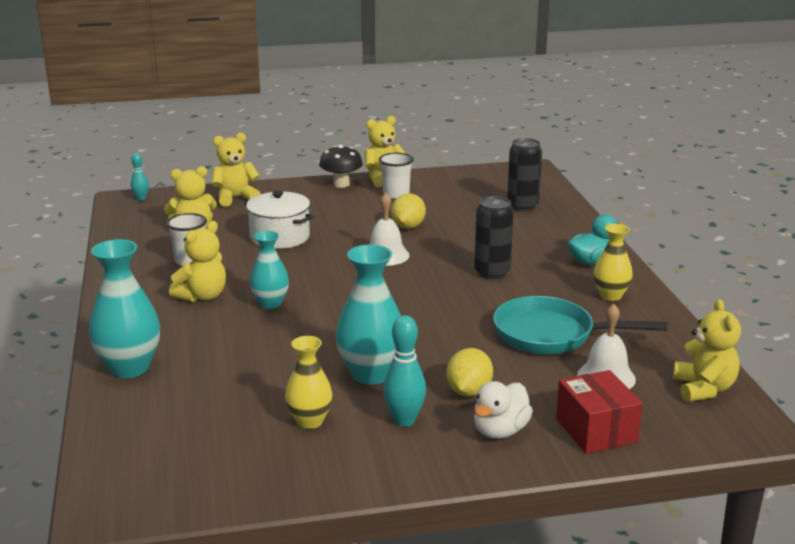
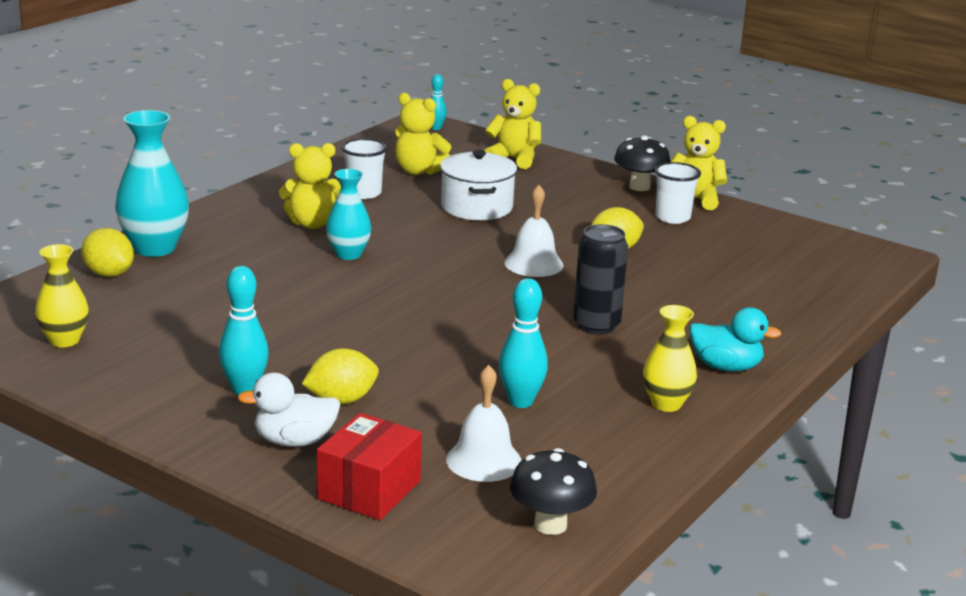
camera: 45 degrees right, 0 degrees up
yellow vase [285,336,333,429] -> yellow vase moved to [35,244,89,347]
turquoise vase [336,244,401,385] -> none
turquoise pan [493,296,668,355] -> turquoise bowling pin [499,278,548,408]
black can [507,138,542,211] -> none
yellow teddy bear [673,299,741,402] -> black mushroom [510,448,597,535]
none -> yellow lemon [81,228,134,277]

